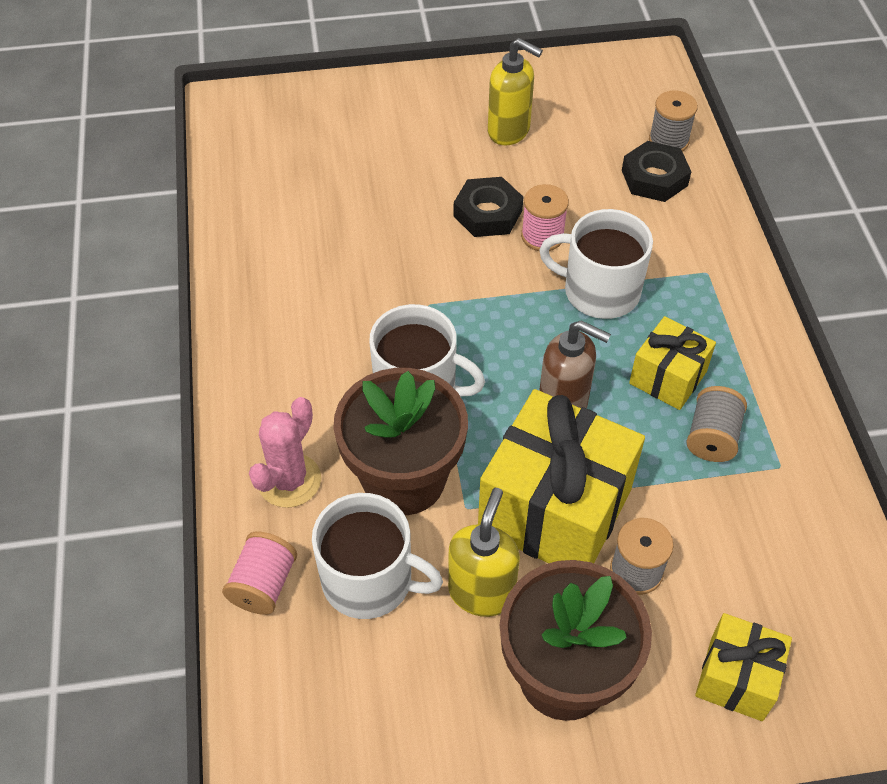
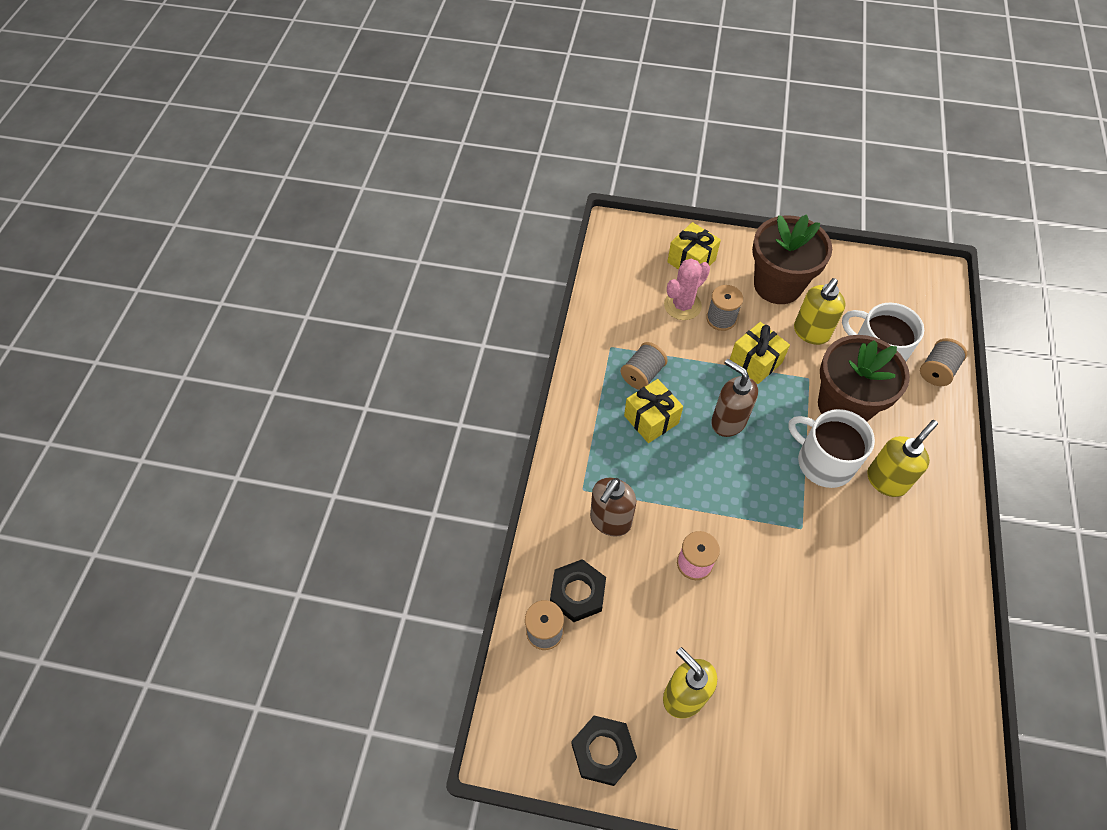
camera: 160 degrees left, 5 degrees up
pink spool [222,531,297,615] -> grey spool [920,338,967,386]
pink cactus [249,397,321,508] -> pink cactus moved to [664,259,710,320]
black nut [454,177,523,237] -> black nut moved to [571,715,637,786]
yellow gift [478,389,645,563] -> yellow gift [730,322,790,384], size x0.54
white mug [539,209,653,319] -> none
none -> brown soap dispenser [590,478,636,537]
none -> yellow soap dispenser [867,420,938,497]

